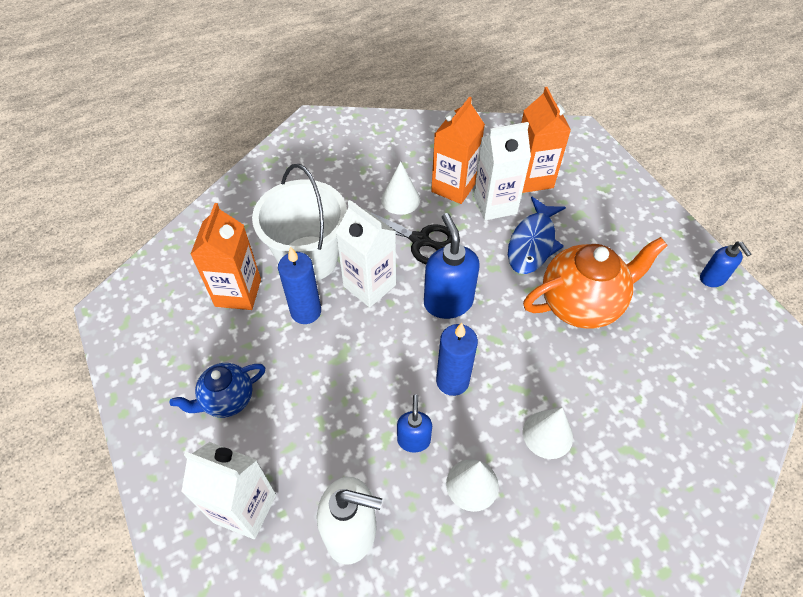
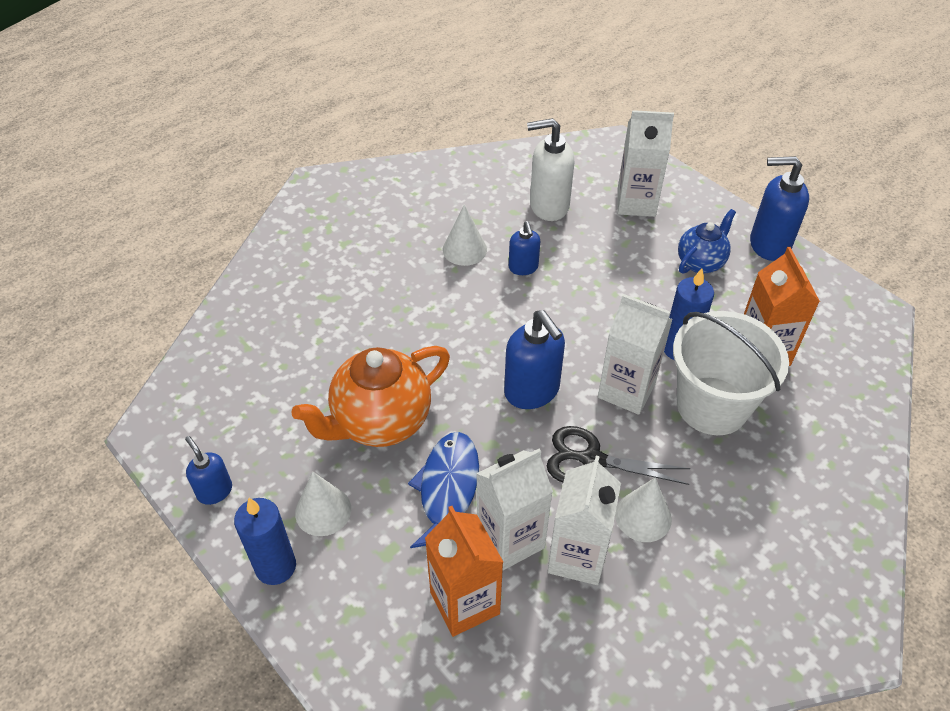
camera: 165 degrees right, 5 degrees down
orange carton [431,96,485,204] -> white carton [547,456,621,585]
blue candle [436,323,478,396] -> blue candle moved to [234,498,296,585]
white cone [523,407,573,459] -> white cone moved to [295,472,351,536]
none -> blue soap dispenser [750,156,809,261]

